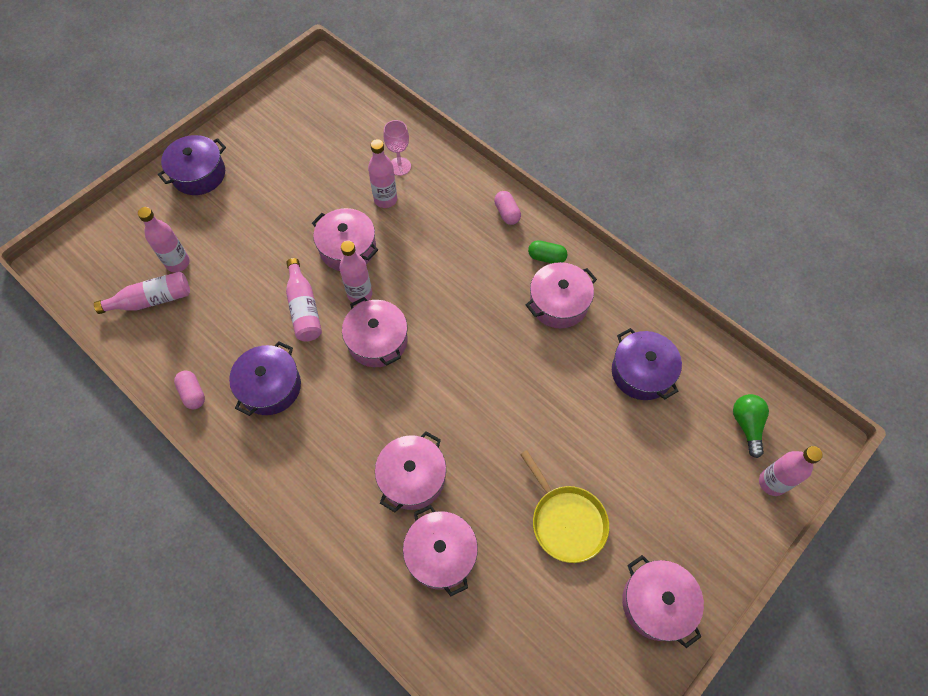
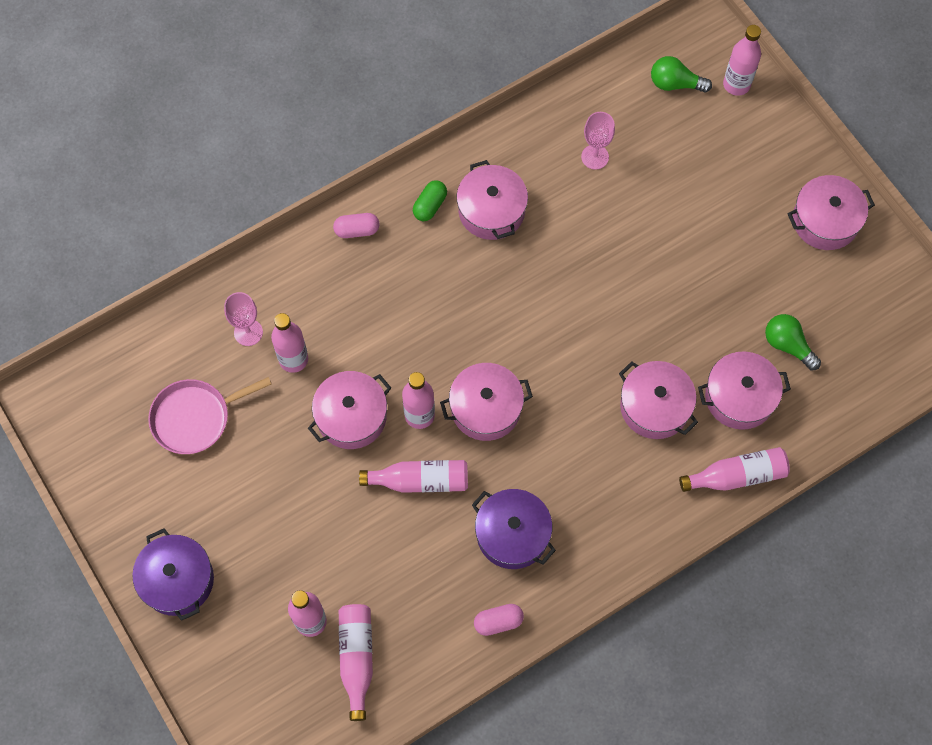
camera: 75 degrees left, 5 degrees up
yellow pan [520,450,609,563] -> none
purple pot [612,328,682,400] -> pink goblet [581,112,615,170]
none -> pink pan [148,377,272,454]
none -> pink bottle [679,447,790,492]
none -> green light bulb [765,314,821,370]

